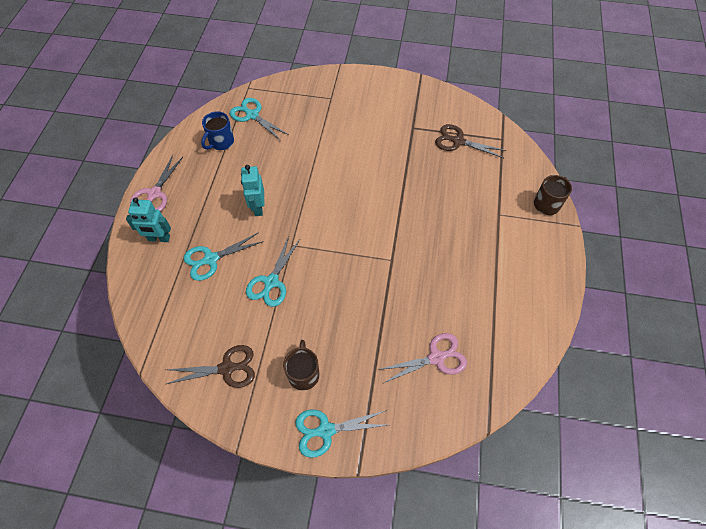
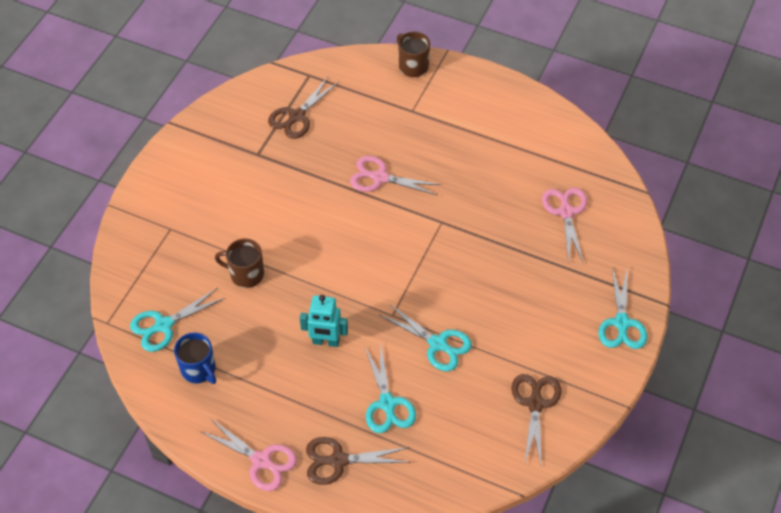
camera: 75 degrees left, 5 degrees down
turquoise robot [126,197,171,242] -> brown scissors [306,437,410,485]
brown mug [283,340,320,391] -> brown mug moved to [215,238,264,288]
none -> pink scissors [350,156,442,196]

